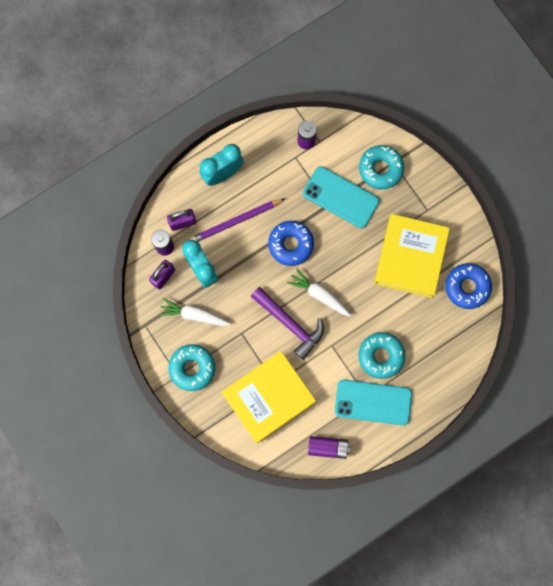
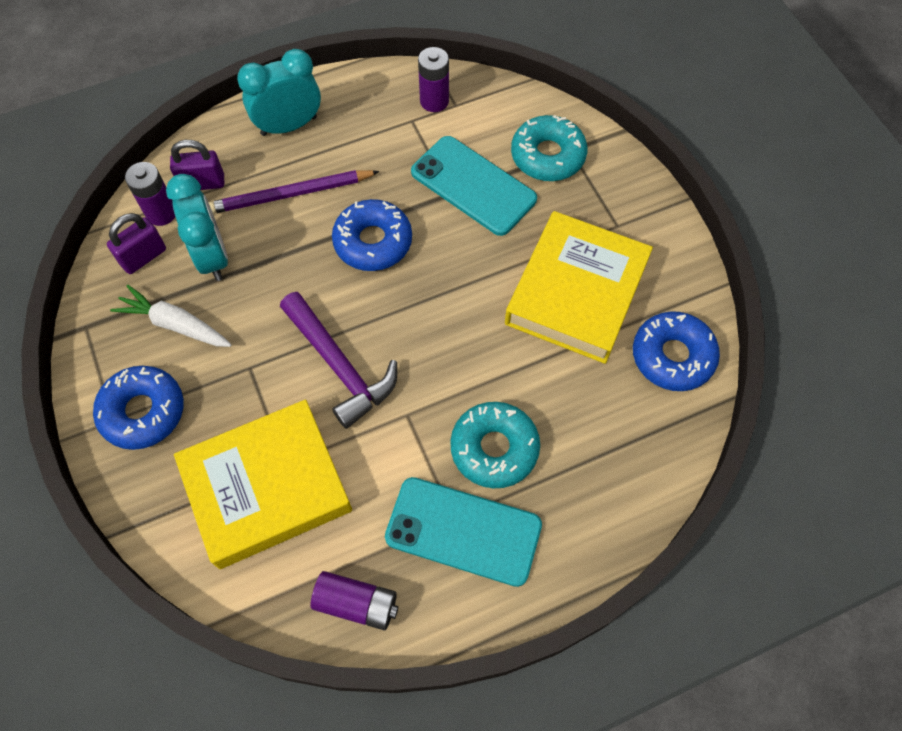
camera: 10 degrees right, 15 degrees down
turquoise donut [168,344,215,391] -> blue donut [93,366,184,450]
white carrot [287,268,351,317] -> none

